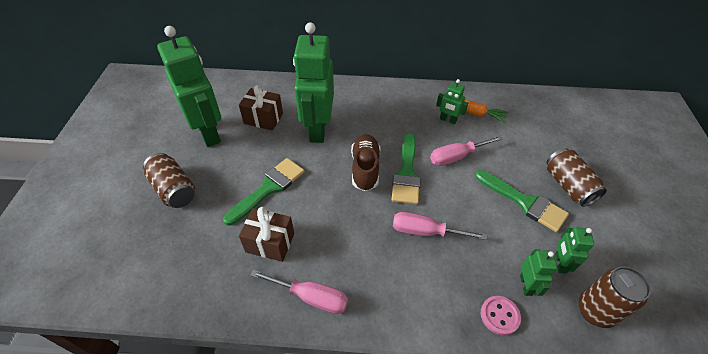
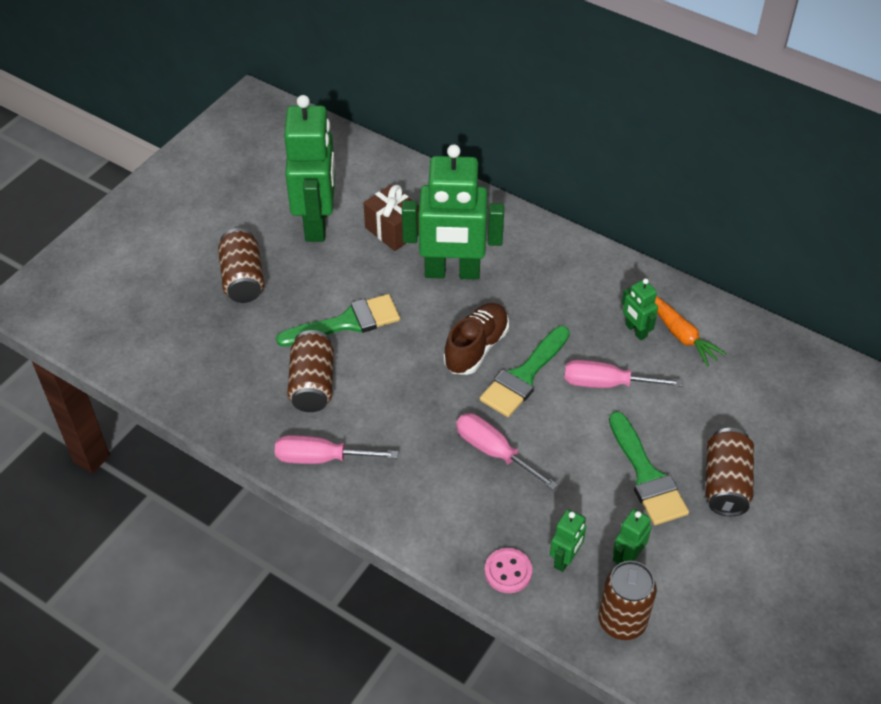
camera: 30 degrees right, 0 degrees up
brown gift [239,207,294,262] -> brown can [287,330,334,412]
pink screwdriver [250,270,348,314] -> pink screwdriver turned 135 degrees clockwise [275,435,398,464]
green robot [293,22,334,143] -> green robot turned 120 degrees counterclockwise [402,144,504,280]

